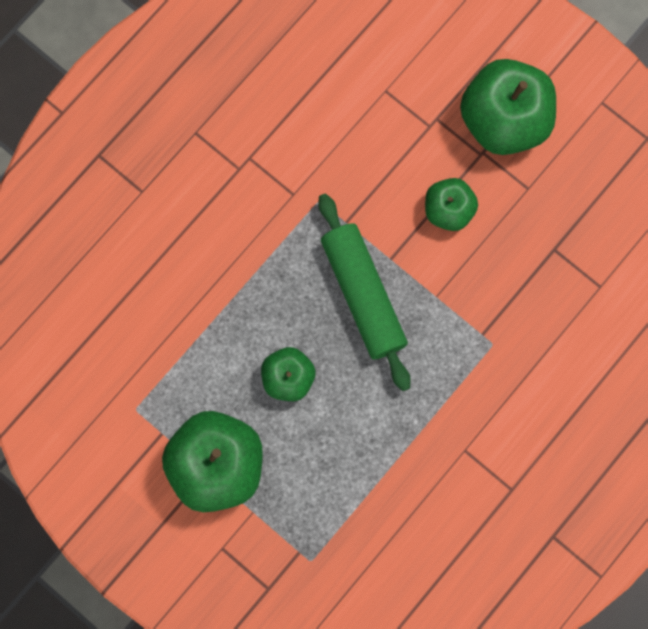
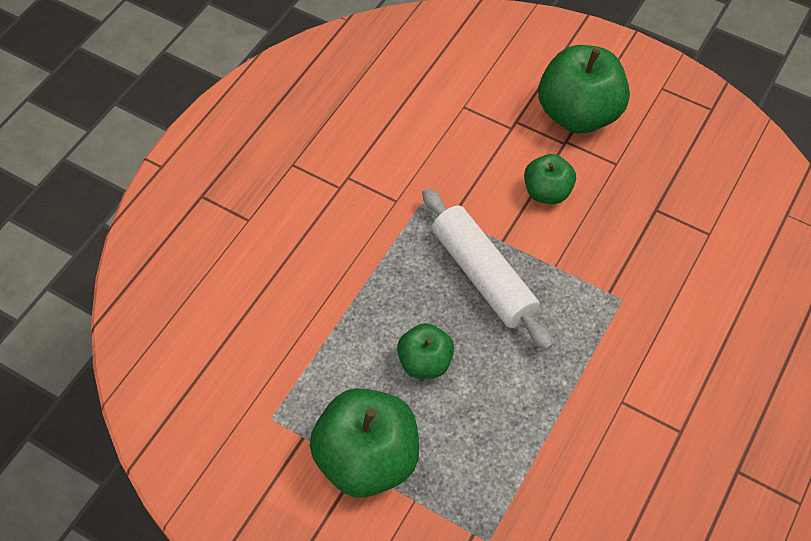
camera: 10 degrees left, 20 degrees down
green rolling pin [318,194,411,391] -> white rolling pin [422,188,553,350]

